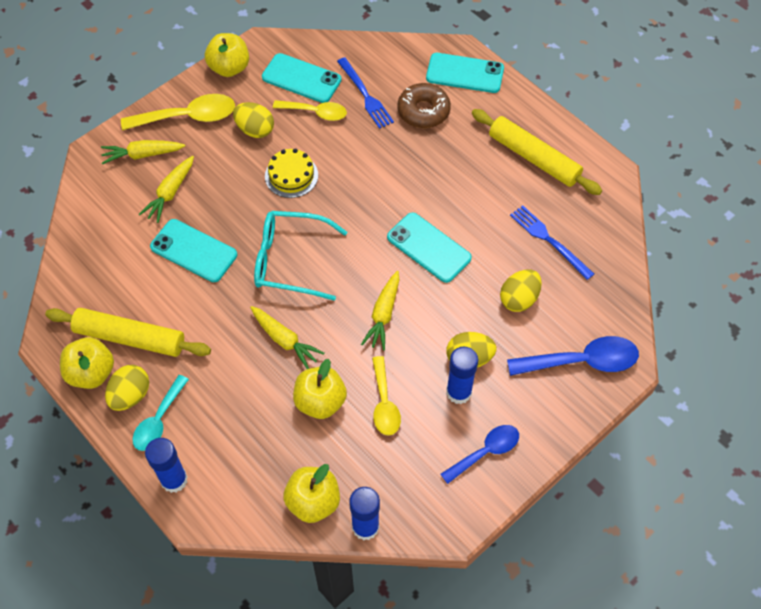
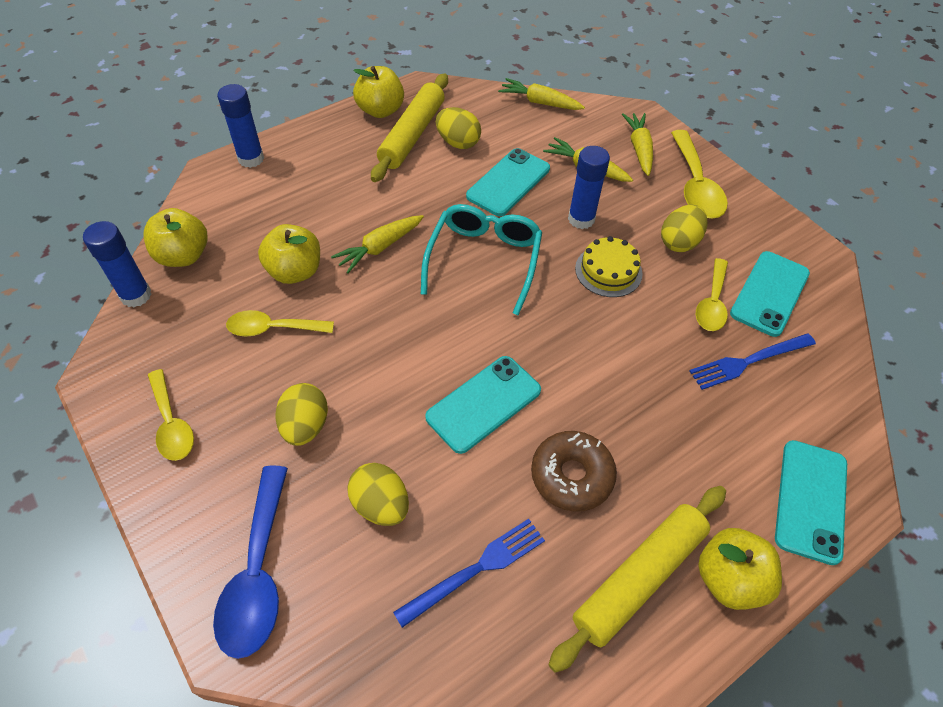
camera: 95 degrees right, 5 degrees down
yellow egg [105,365,149,411] -> yellow egg moved to [436,107,481,149]
turquoise spoon [133,375,189,451] -> none
yellow apple [205,33,249,77] -> yellow apple moved to [698,528,782,610]
yellow carrot [361,271,399,351] -> yellow carrot moved to [498,78,585,110]
brown donut [397,83,451,128] -> brown donut moved to [531,431,617,512]
blue spoon [441,425,519,484] -> yellow spoon [148,369,194,461]
blue glue stick [446,347,478,404] -> blue glue stick moved to [568,146,610,229]

